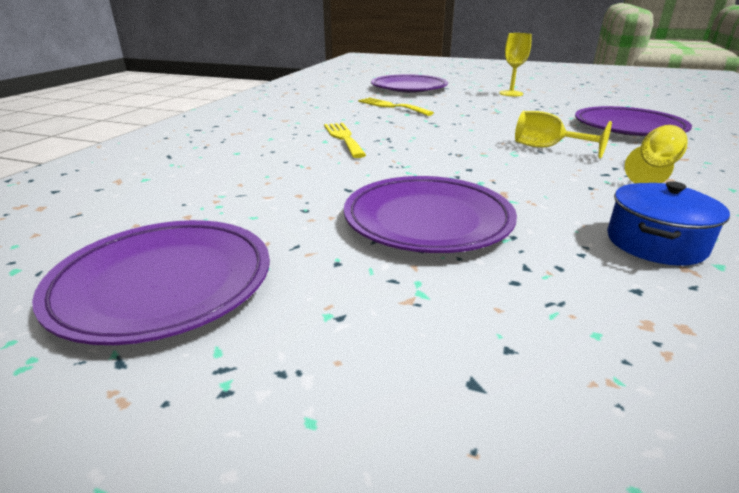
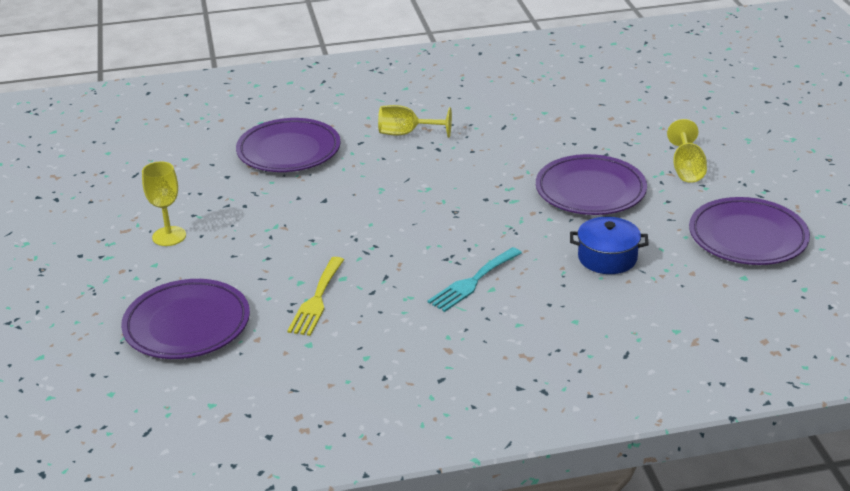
camera: 120 degrees left, 5 degrees up
yellow fork [324,123,366,158] -> turquoise fork [427,247,522,312]
yellow goblet [515,111,612,159] -> yellow goblet moved to [667,119,707,183]
blue pot [607,181,730,266] -> blue pot moved to [570,217,649,274]

